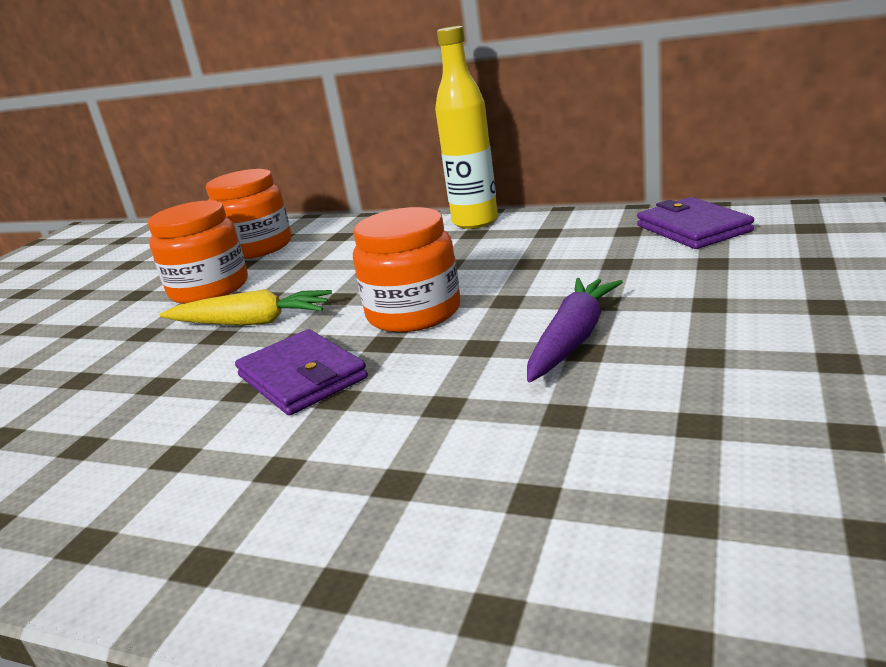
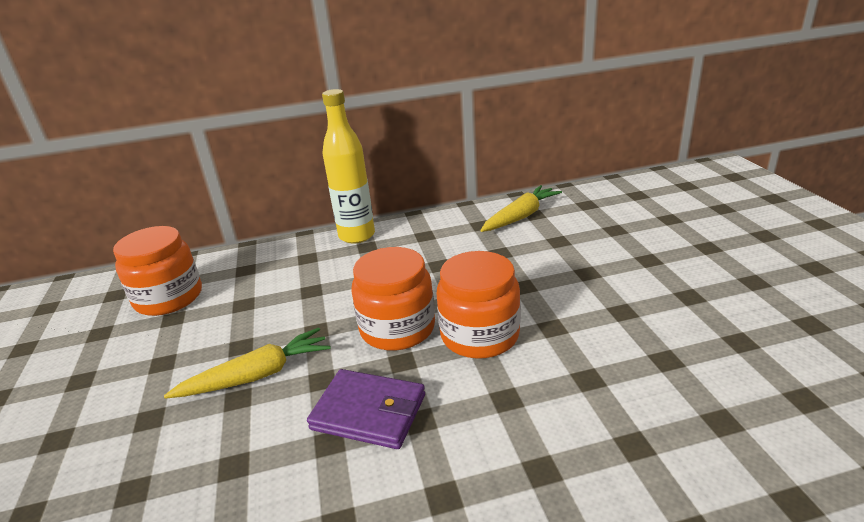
camera: 35 degrees left, 5 degrees up
orange jar [148,200,248,304] -> orange jar moved to [437,251,520,359]
purple carrot [527,278,623,383] -> none
purple wallet [637,197,754,249] -> yellow carrot [480,185,562,232]

